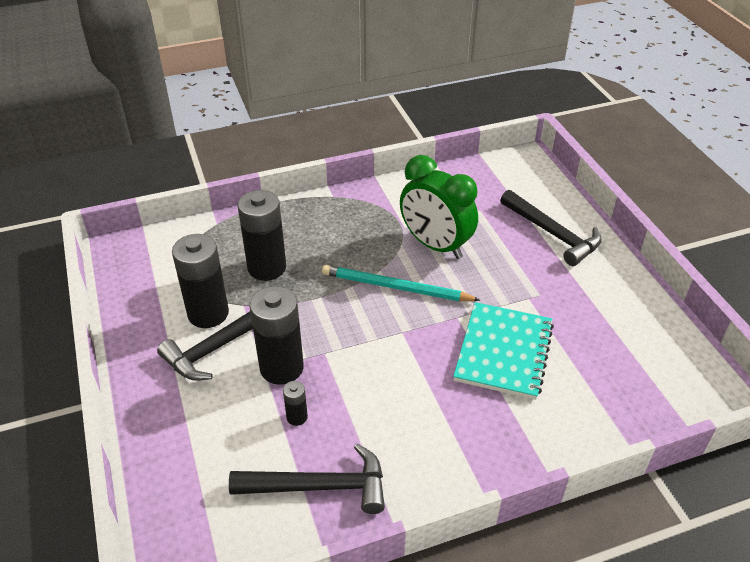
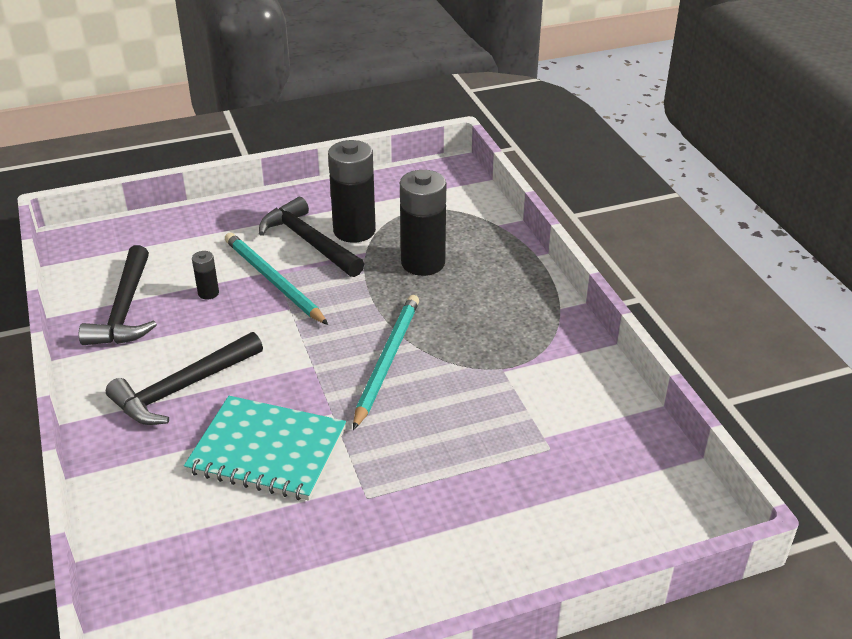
camera: 90 degrees right, 5 degrees down
black battery [250,286,304,385] -> turquoise pencil [225,233,328,325]
green clock [400,155,478,259] -> none
black hammer [500,190,601,266] -> black hammer moved to [106,332,263,425]

